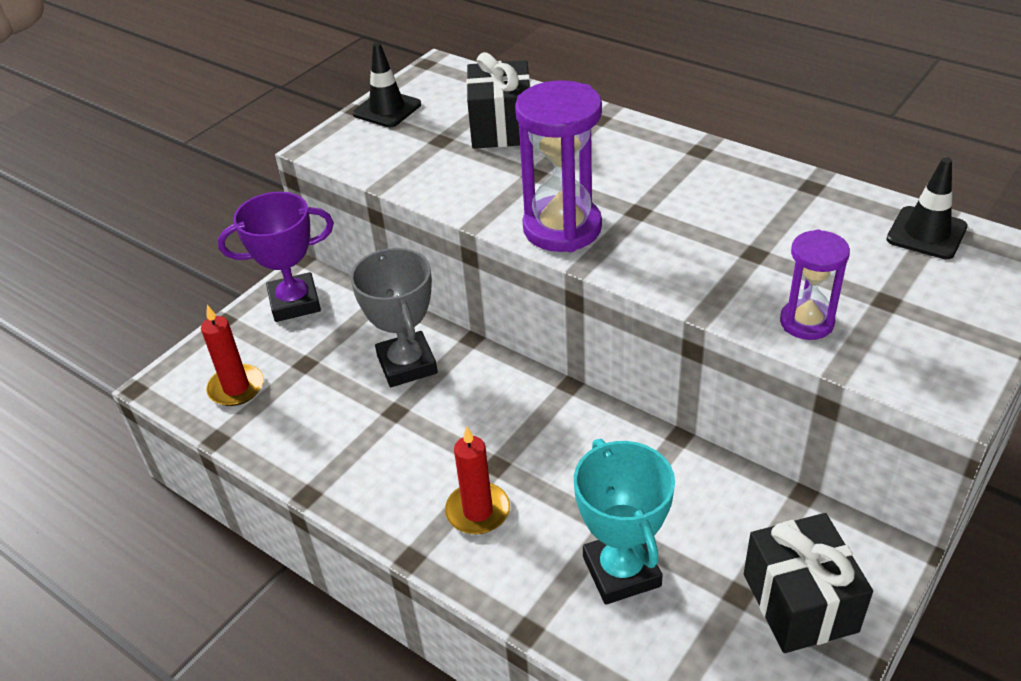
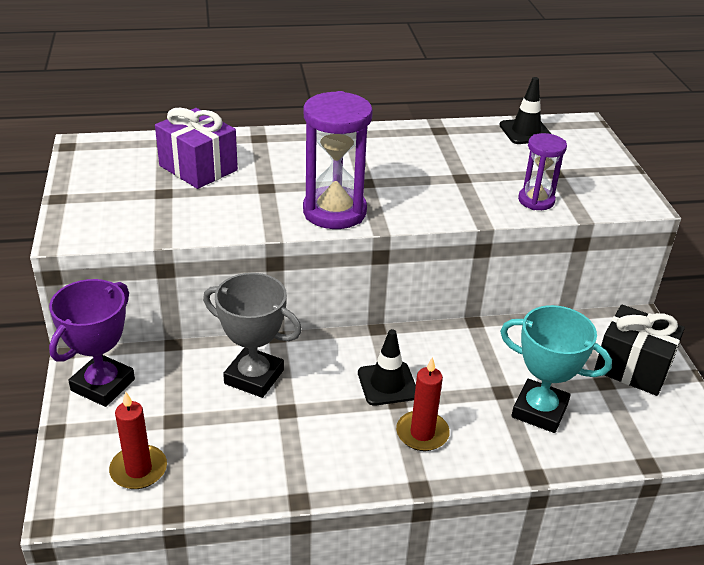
camera: 50 degrees left, 5 degrees down
black traffic cone [353,43,421,127] -> black traffic cone moved to [358,329,416,406]
black gift [466,52,530,149] -> purple gift [155,108,238,189]

